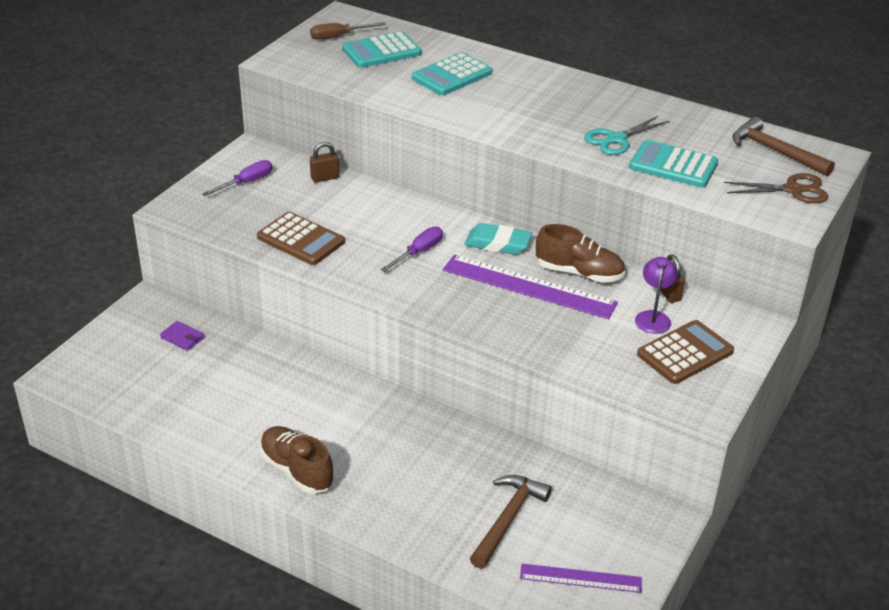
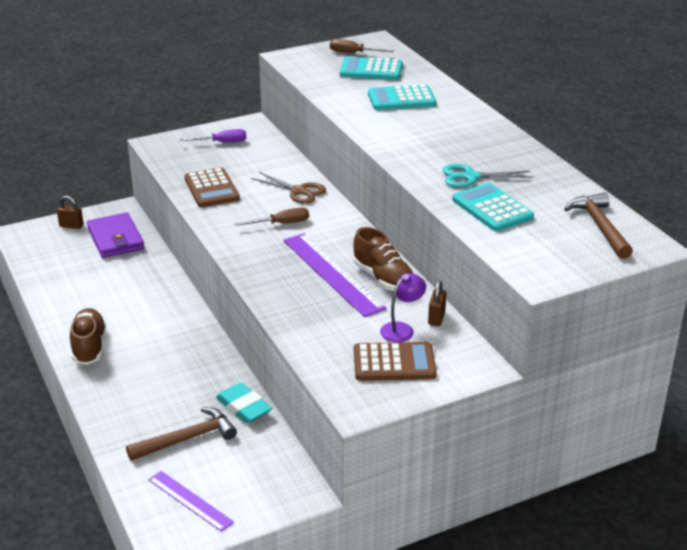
camera: 35 degrees right, 5 degrees down
purple wallet [160,321,204,351] -> purple wallet [87,212,144,258], size x2.13
brown padlock [310,142,339,183] -> brown padlock moved to [57,196,83,229]
purple screwdriver [380,227,443,272] -> brown screwdriver [234,207,309,226]
turquoise eraser [465,223,532,255] -> turquoise eraser moved to [216,383,272,423]
brown scissors [724,173,829,203] -> brown scissors moved to [251,172,326,204]

